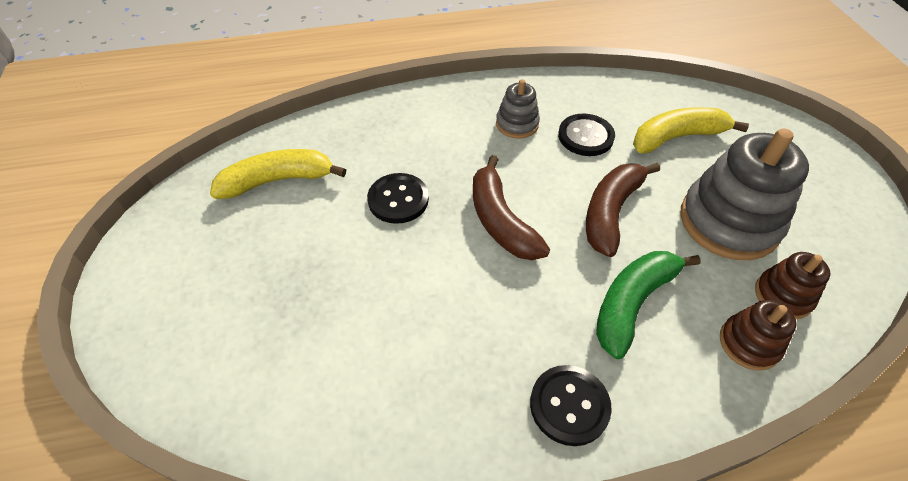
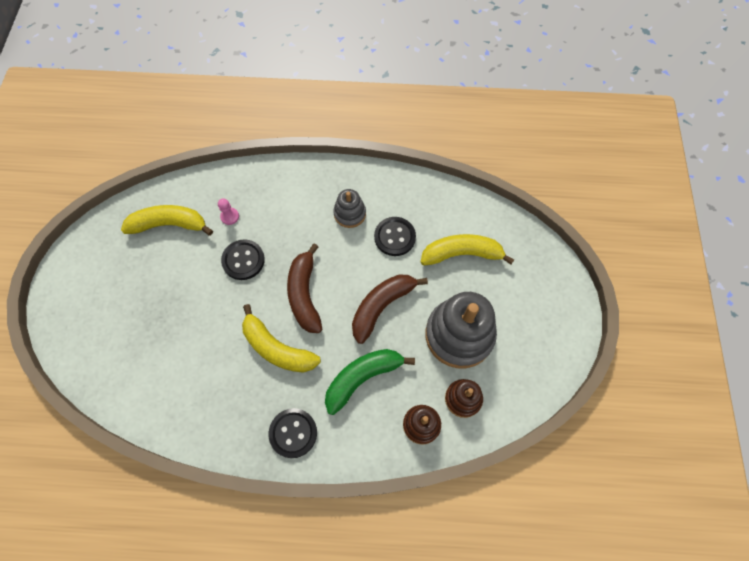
camera: 15 degrees right, 15 degrees up
none -> pink pawn [218,198,239,225]
none -> yellow banana [242,304,321,373]

